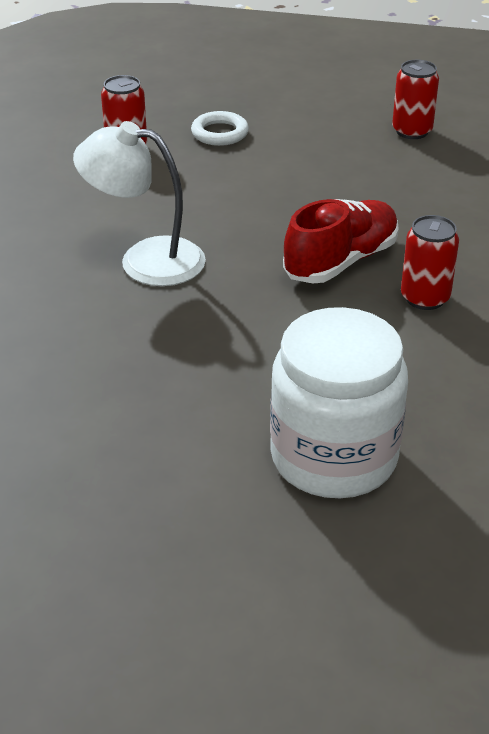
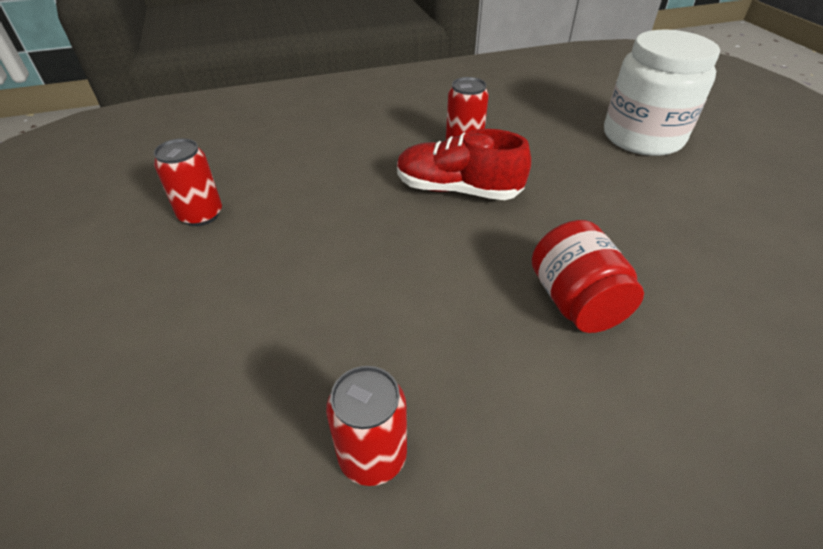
camera: 120 degrees left, 5 degrees up
white lamp [73,121,206,286] -> red jar [532,220,644,333]
white ring [191,111,249,146] -> none

